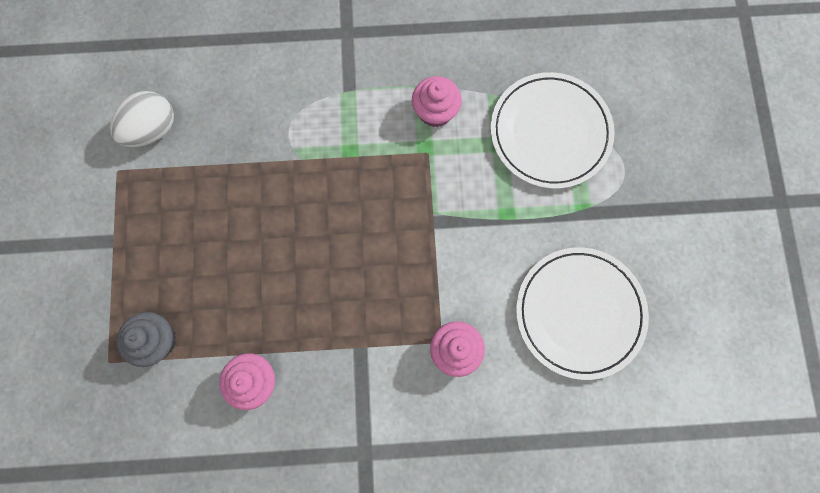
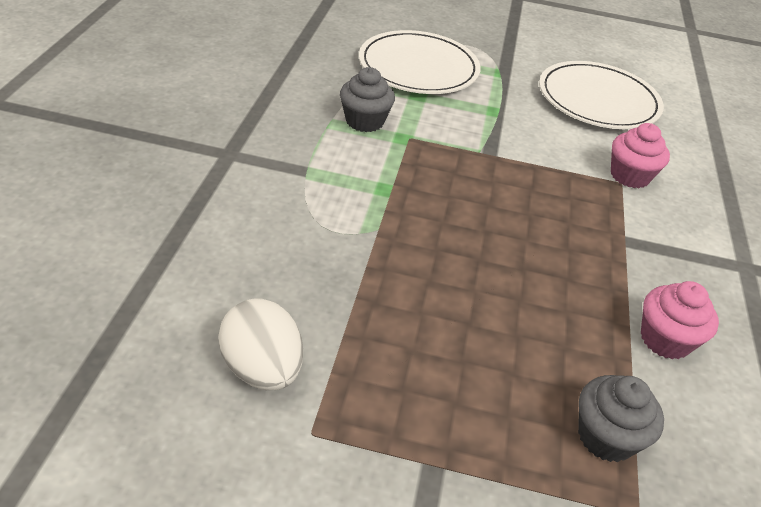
camera: 80 degrees left, 35 degrees down
pink cupcake [412,76,462,127] -> grey cupcake [340,67,395,132]

